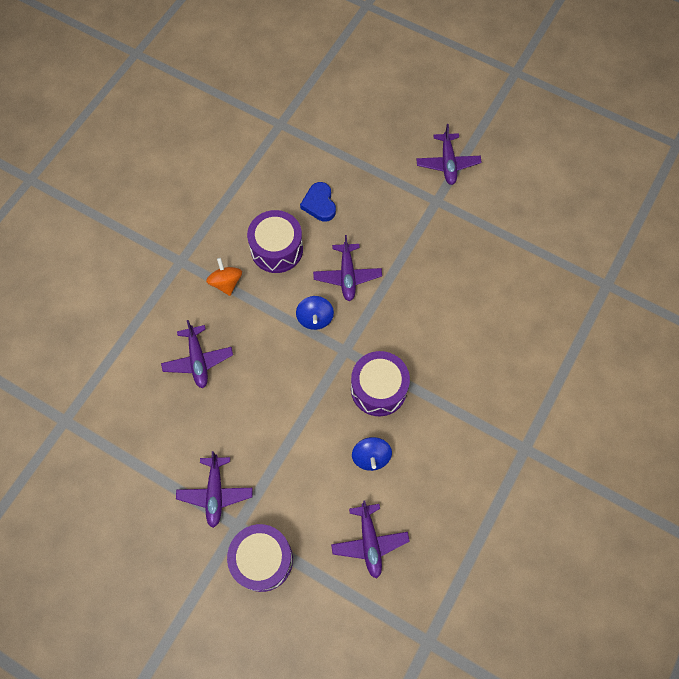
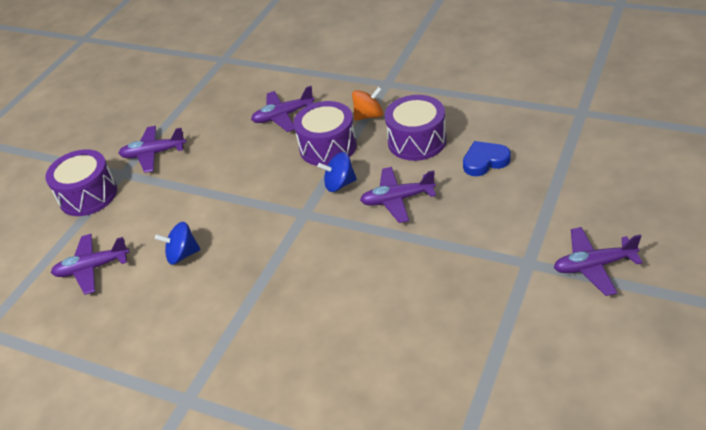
camera: 90 degrees right, 25 degrees down
purple drum [351,351,410,416] -> purple drum moved to [294,101,357,166]

